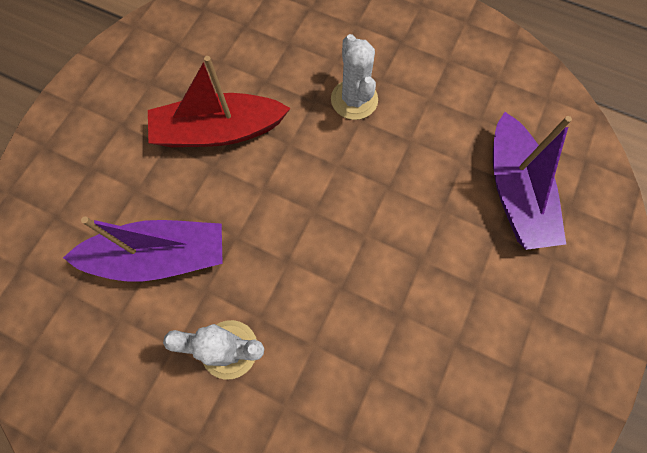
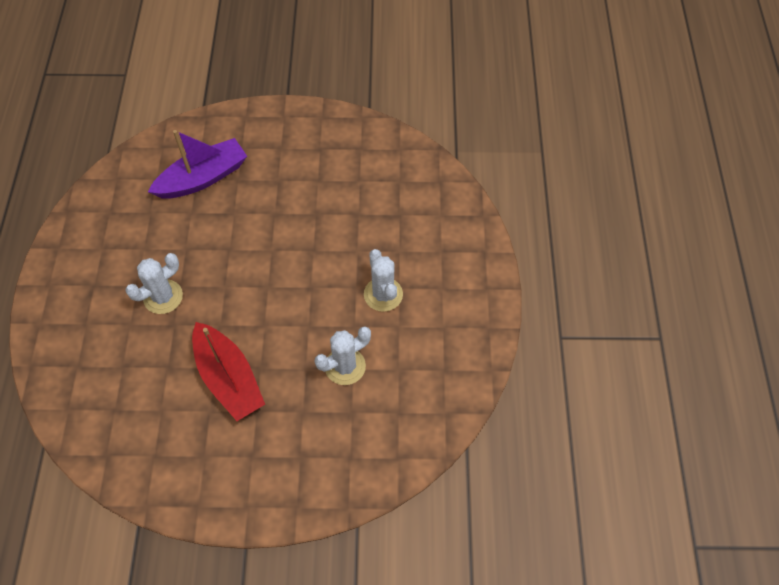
camera: 115 degrees left, 10 degrees down
purple boat [63,217,223,282] -> white cactus [314,327,371,385]

